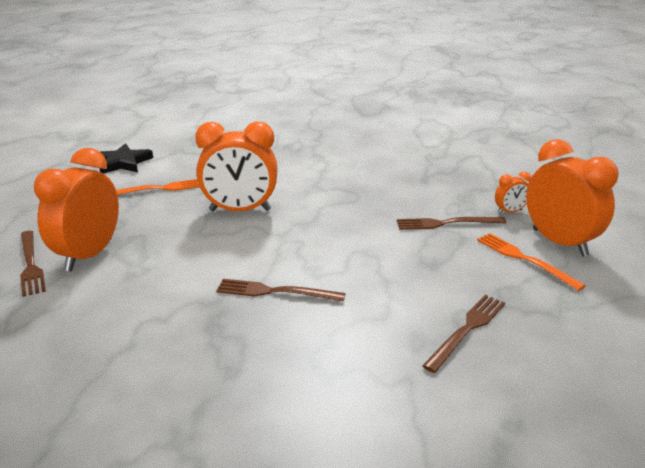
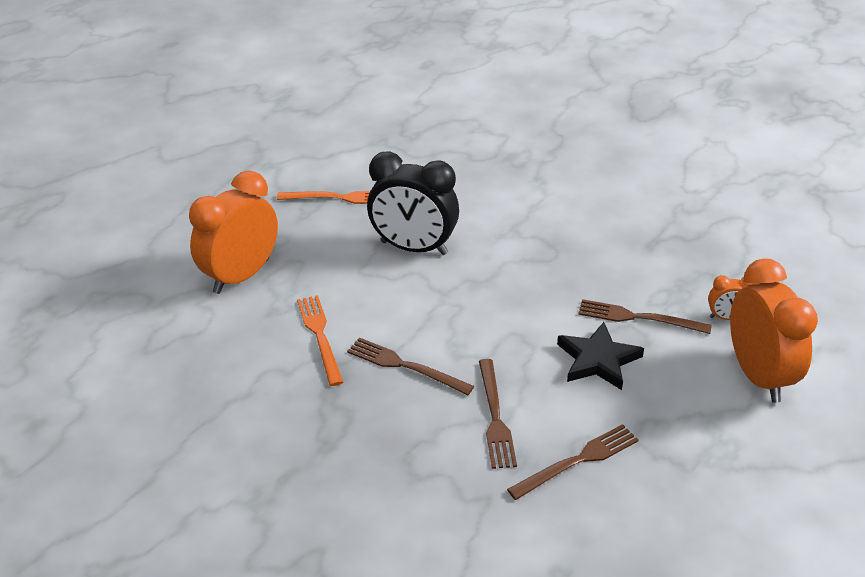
camera: 20 degrees right, 10 degrees up
brown fork [20,231,46,297] -> brown fork moved to [479,359,517,469]
black star [99,143,153,174] -> black star moved to [557,322,644,390]
orange clock [195,122,278,211] -> black clock [367,151,459,255]
orange fork [477,233,586,291] -> orange fork moved to [297,295,343,386]

